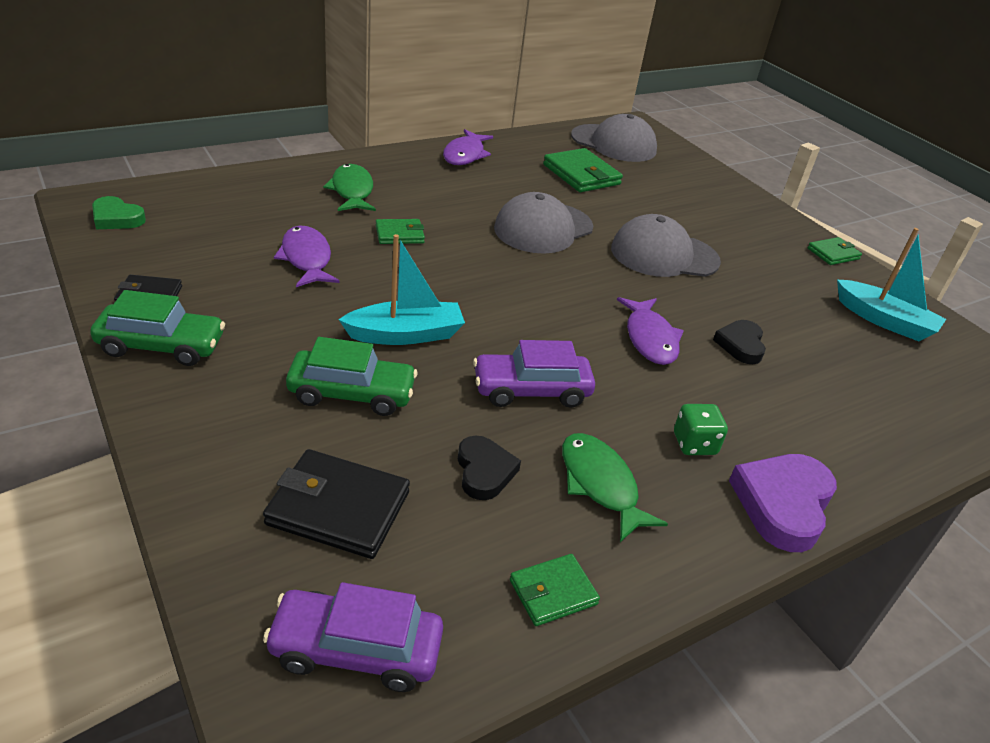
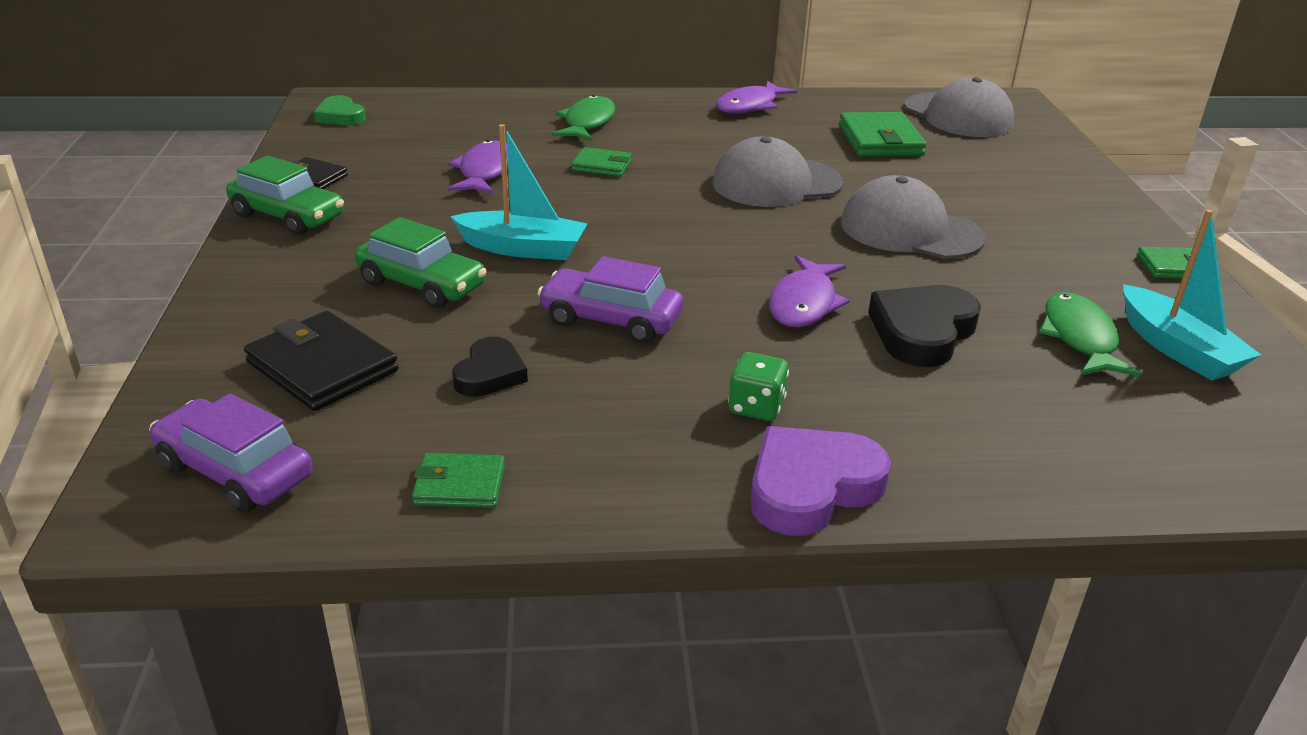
camera: 30 degrees right, 5 degrees down
green fish [562,433,668,542] -> green fish moved to [1039,292,1141,377]
black heart [713,320,766,364] -> black heart [868,285,981,367], size x1.61

